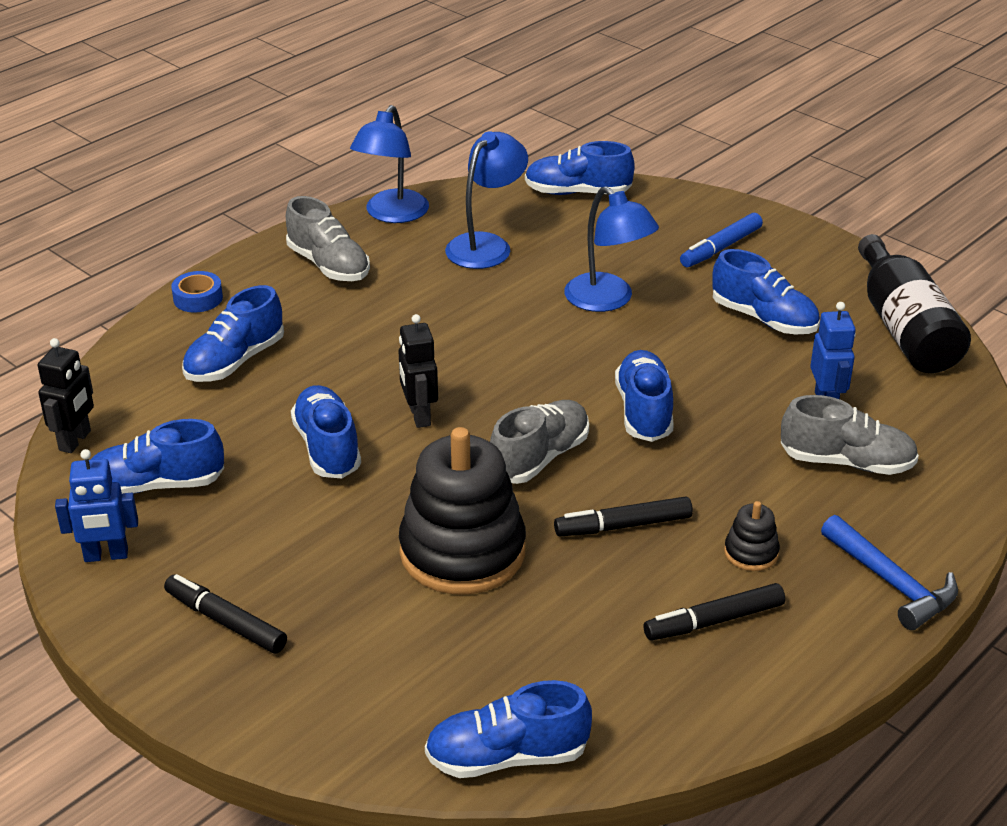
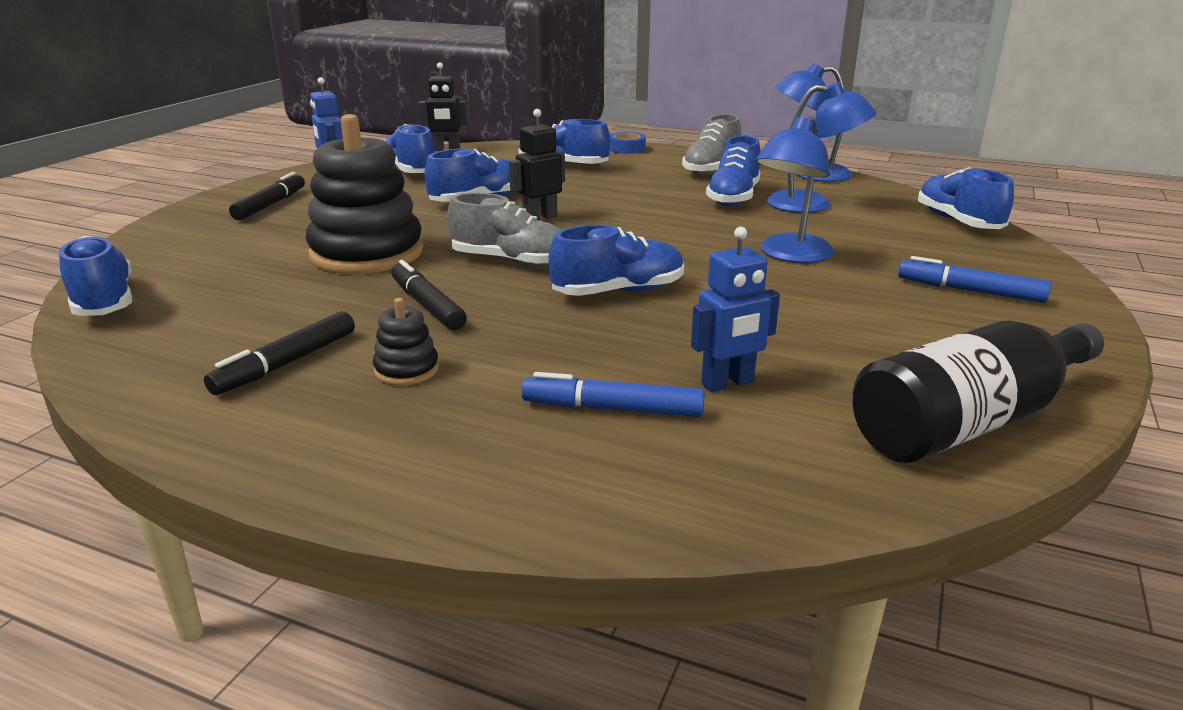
camera: 70 degrees right, 10 degrees down
black marker [643,583,785,641] -> black marker turned 105 degrees counterclockwise [204,311,355,395]
blue shoe [712,249,820,334] -> blue shoe moved to [706,136,761,206]
grey shoe [781,395,919,475] -> blue marker [521,372,705,417]
blue hammer [821,515,958,630] -> none

